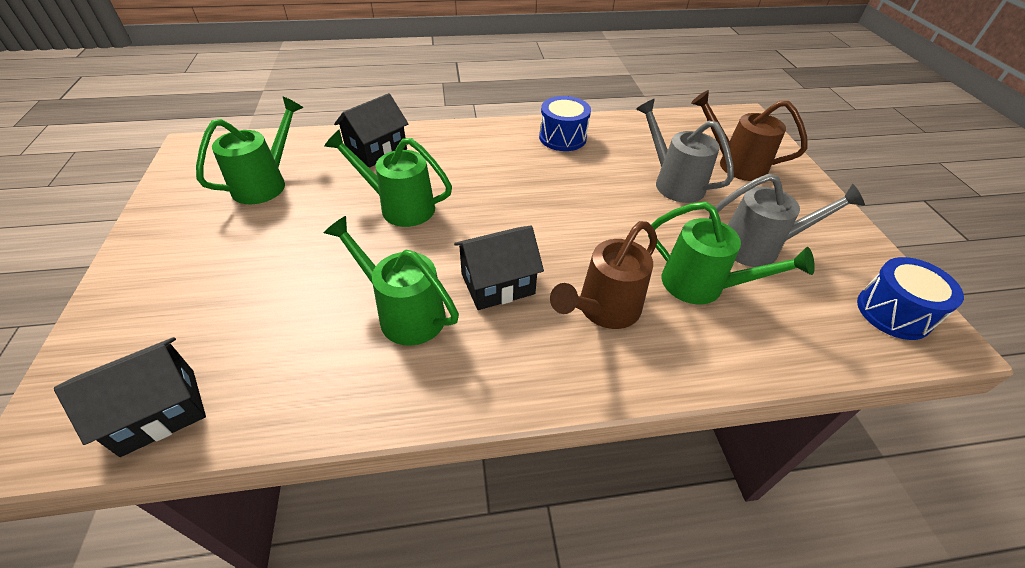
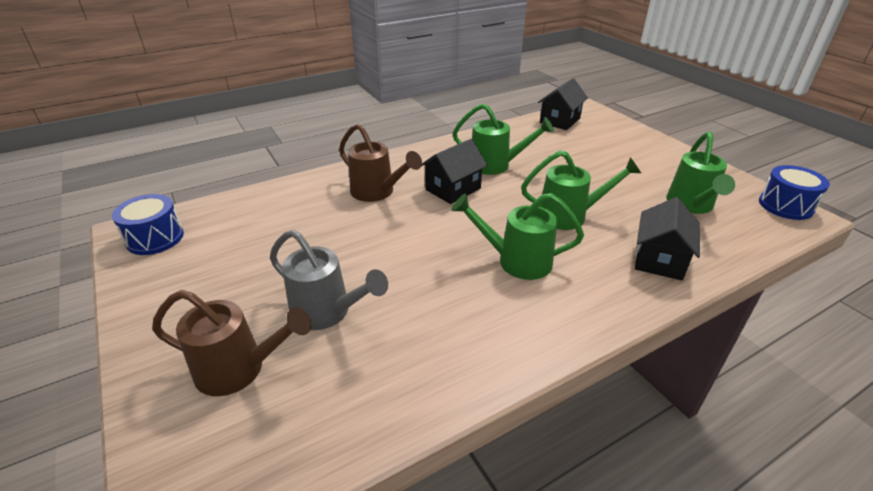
camera: 160 degrees right, 10 degrees down
blue drum [539,96,591,151] -> blue drum moved to [759,165,830,220]
brown watering can [550,221,657,329] -> brown watering can turned 105 degrees clockwise [339,124,422,202]
green watering can [648,201,815,304] -> green watering can moved to [452,193,584,280]
grey watering can [709,173,865,267] -> none

